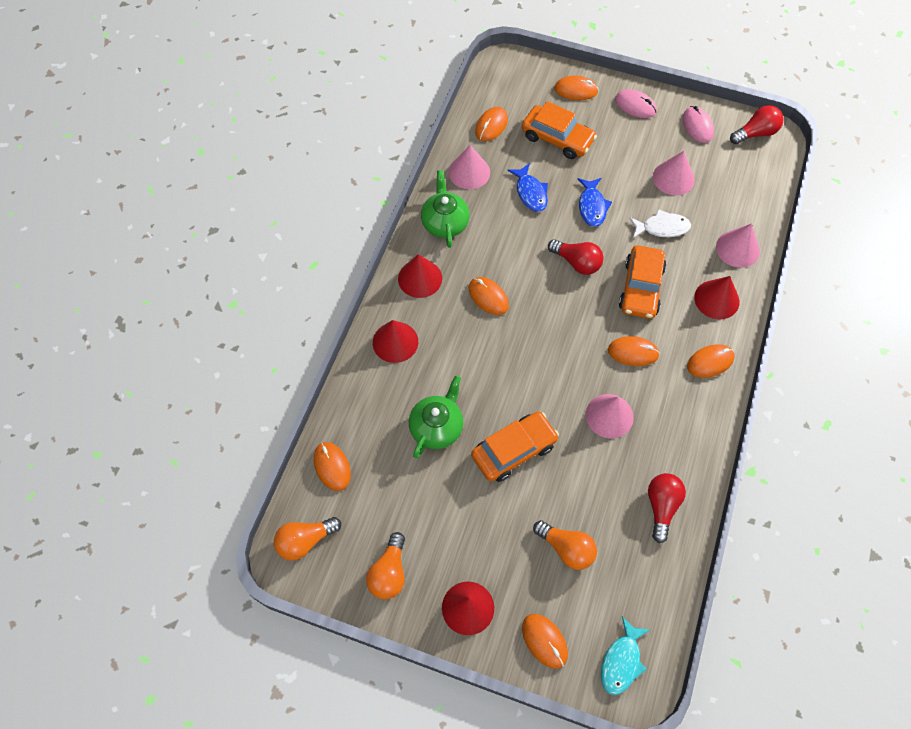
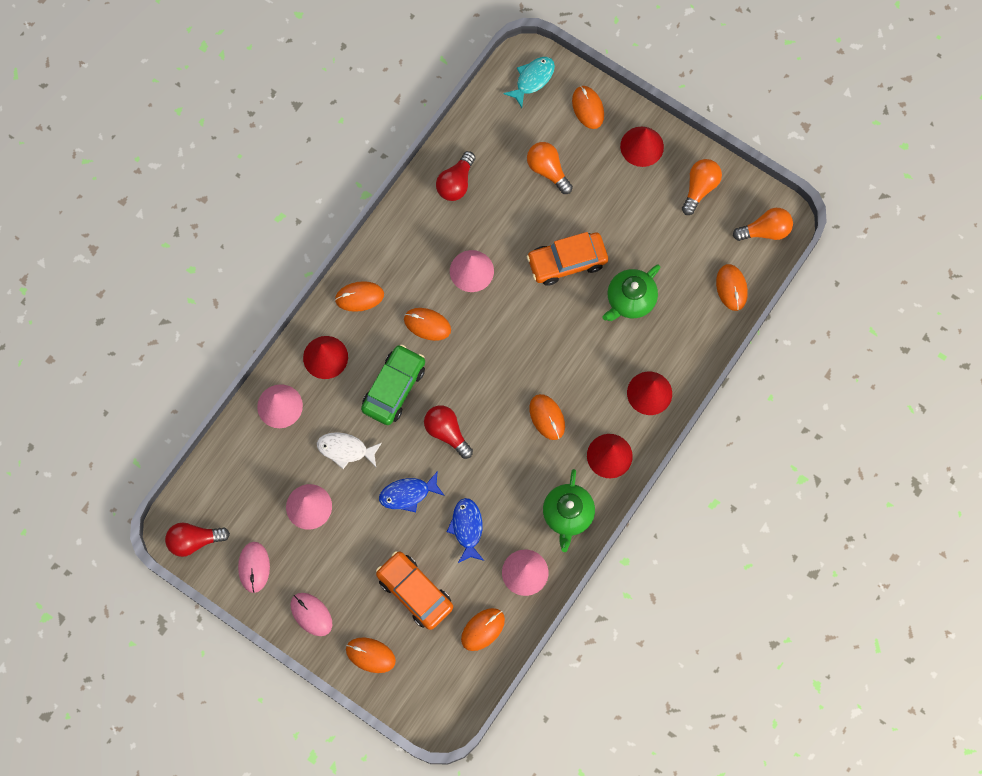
camera: 165 degrees left, 10 degrees up
blue fish [578,178,612,227] -> blue fish turned 120 degrees counterclockwise [379,471,445,512]
orange car [619,245,666,319] -> green car [361,344,425,425]

